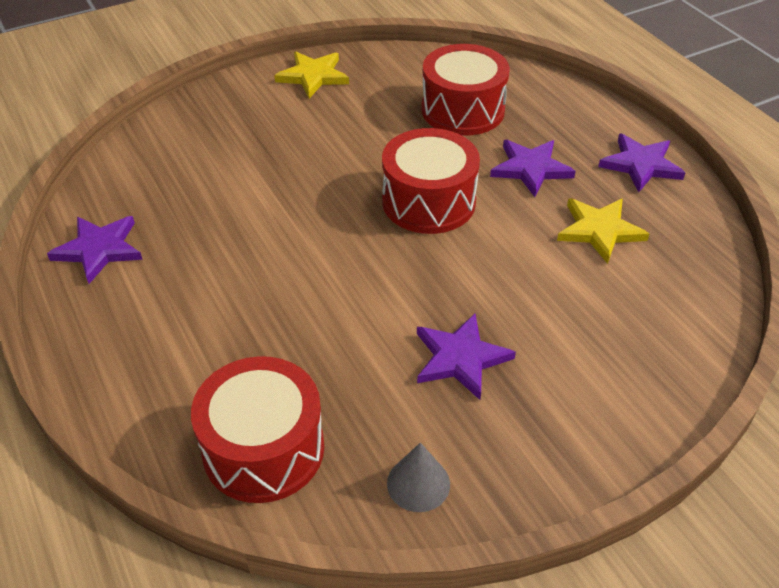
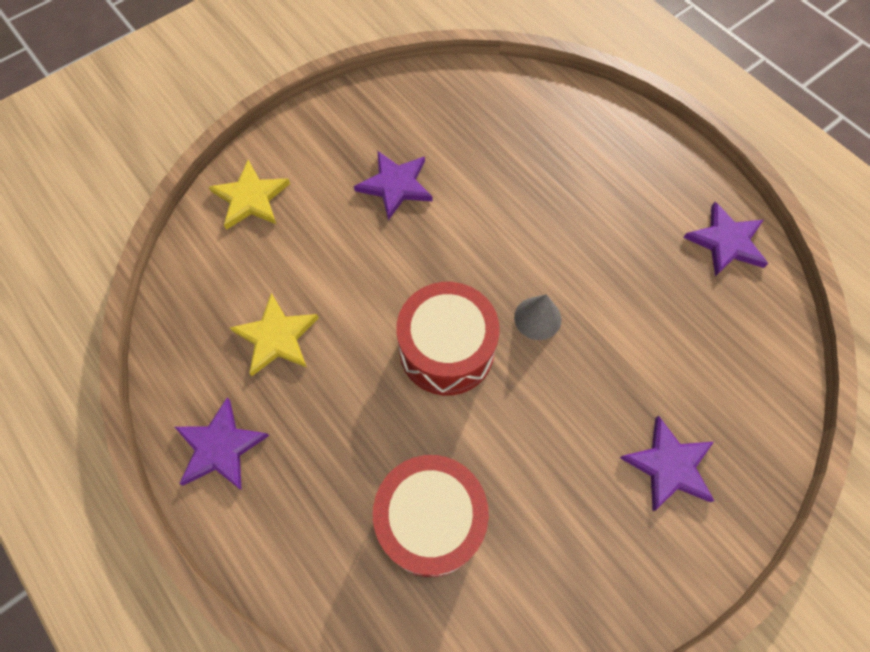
camera: 170 degrees right, 20 degrees up
red drum [191,356,324,503] -> none
yellow star [274,52,349,98] -> yellow star moved to [209,160,290,230]
grey cone [387,443,450,512] -> grey cone moved to [514,294,561,340]
purple star [490,140,576,197] -> purple star moved to [620,415,714,511]

